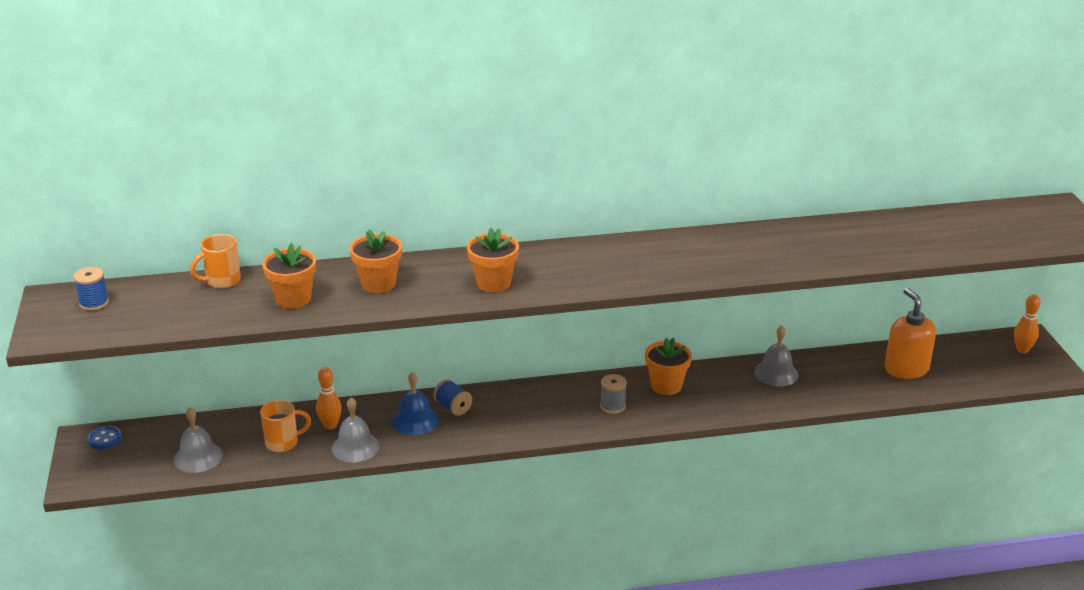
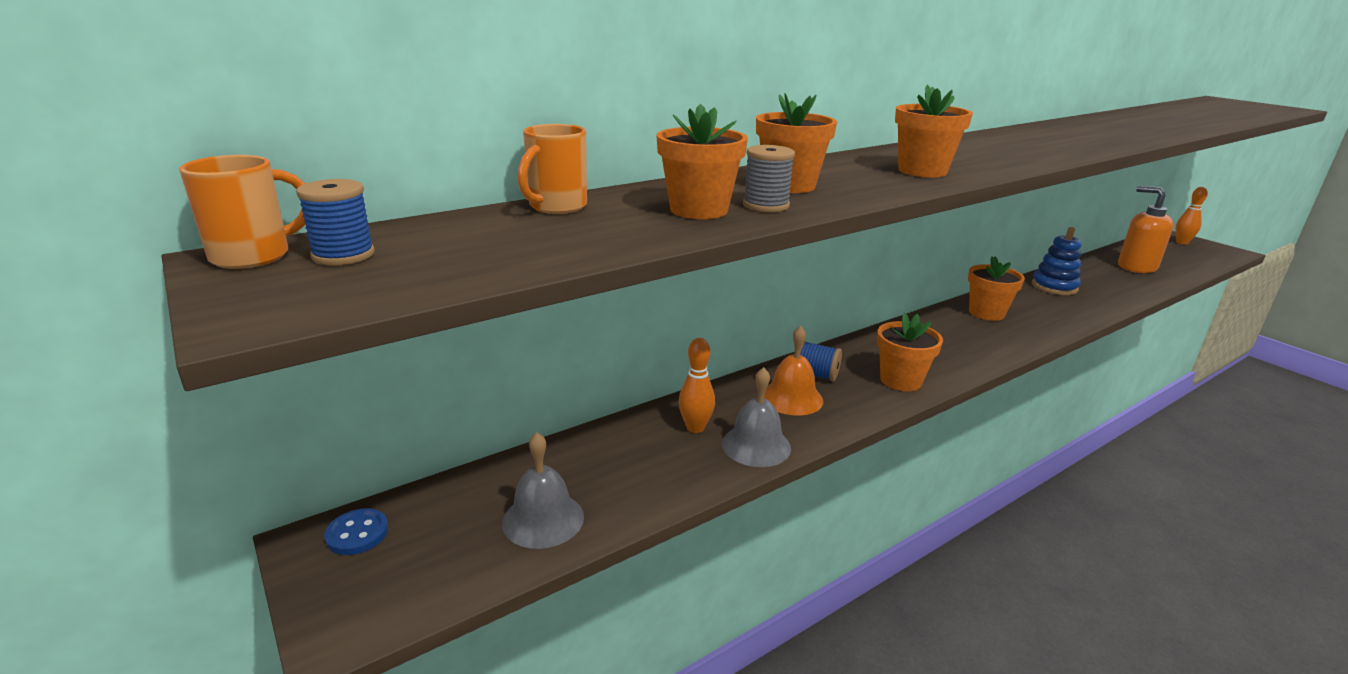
camera: 25 degrees left, 5 degrees down
orange mug [260,400,311,452] -> orange mug moved to [179,155,306,269]
blue bell [392,372,439,435] -> orange bell [764,326,823,416]
grey spool [600,374,627,414] -> grey spool moved to [743,145,795,212]
grey bell [754,325,799,386] -> blue stacking toy [1032,227,1082,295]
none -> orange flower pot [877,313,943,391]

